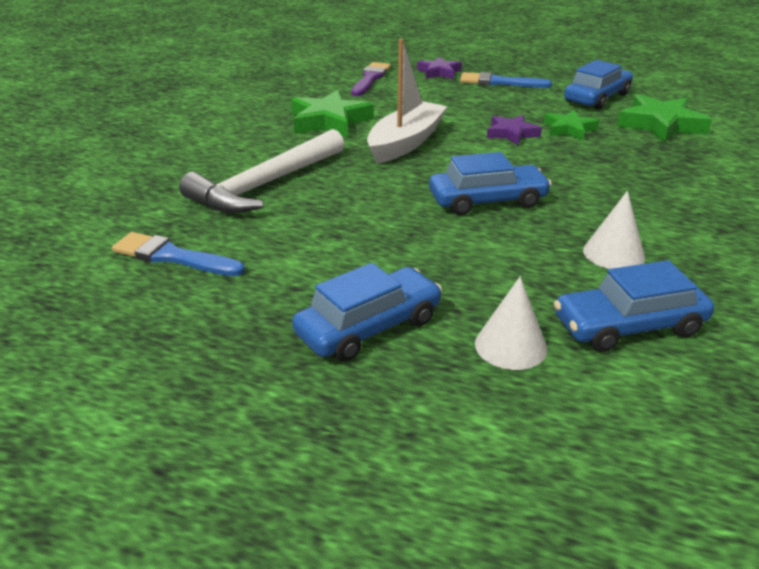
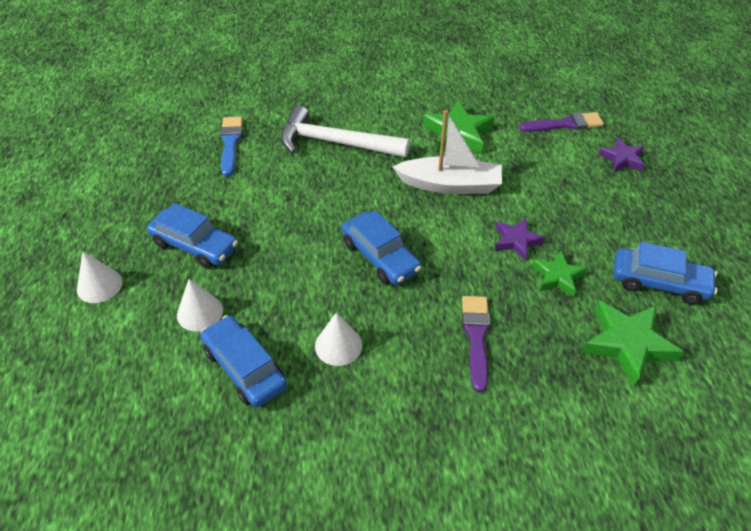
camera: 65 degrees right, 15 degrees up
blue brush [460,72,552,88] -> none
none -> white cone [77,251,123,303]
none -> purple brush [462,296,490,392]

